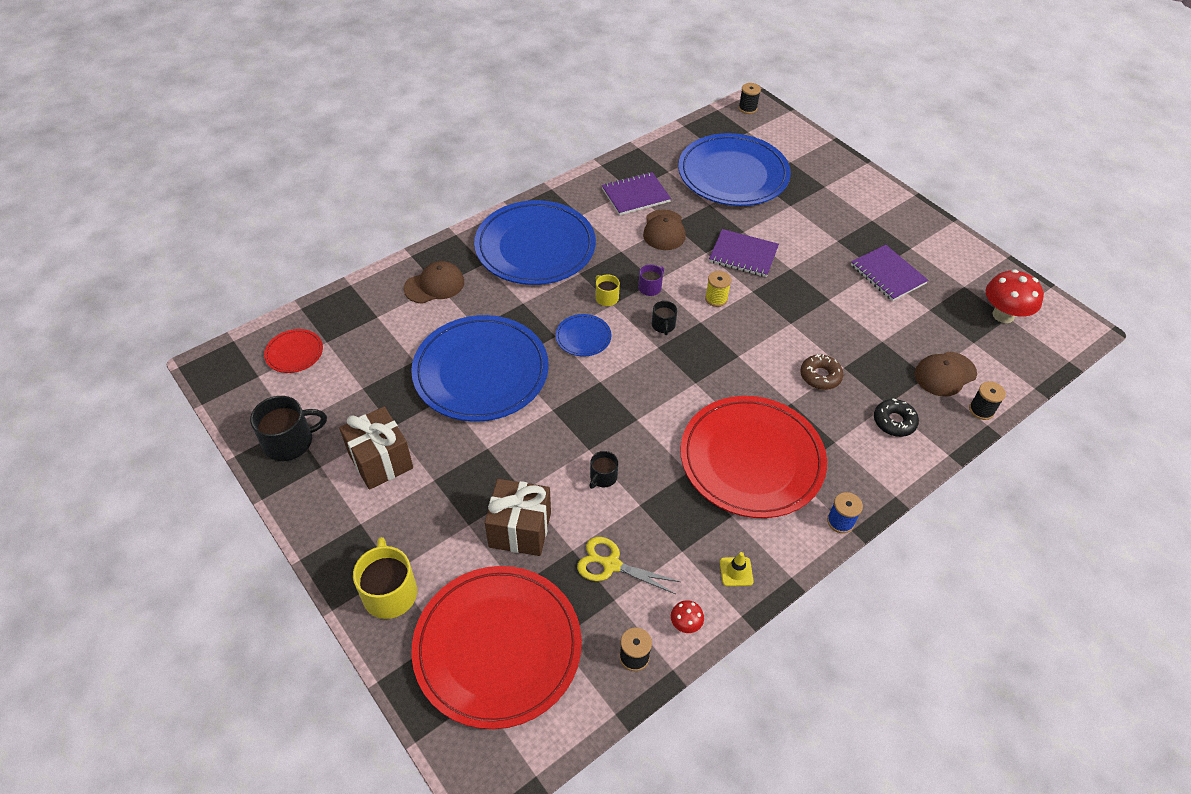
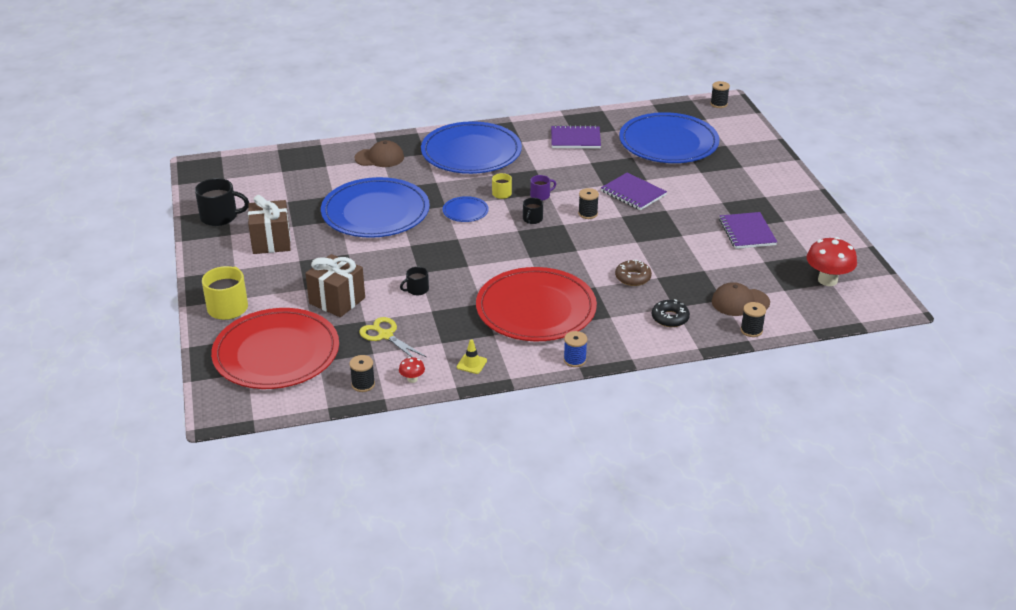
camera: 25 degrees right, 15 degrees down
red plate [264,329,323,373] -> none
brown cap [643,209,686,250] -> none
yellow spool [705,271,731,307] -> black spool [578,188,599,219]

